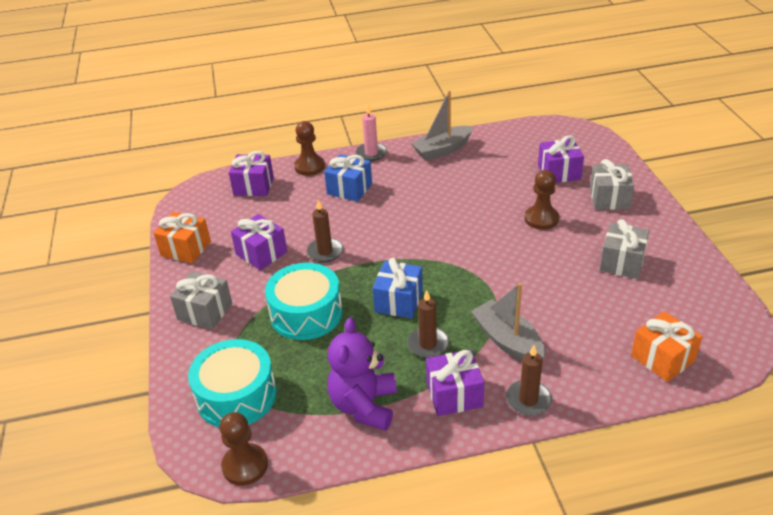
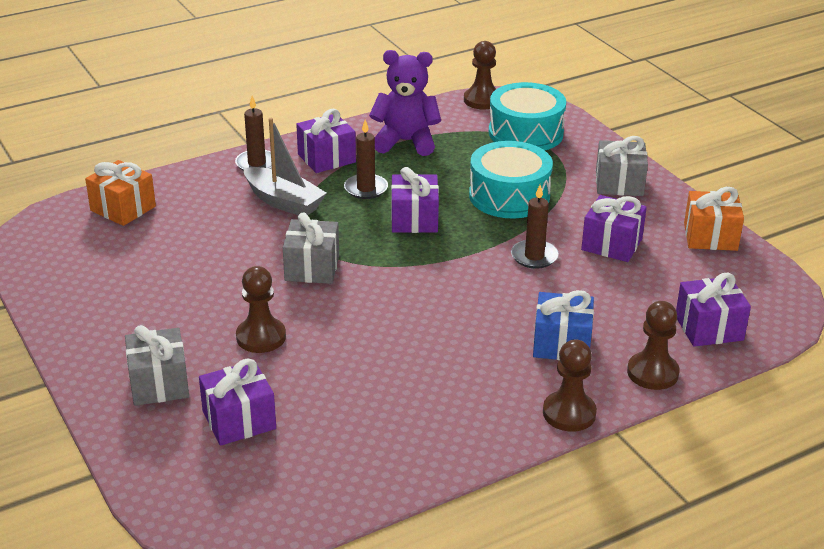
camera: 160 degrees right, 5 degrees down
purple teddy bear [327,317,397,431] -> purple teddy bear turned 75 degrees counterclockwise [369,50,441,156]
pink candle [356,105,387,161] -> brown pawn [543,339,597,432]
blue gift [372,258,423,318] -> purple gift [391,167,439,233]
grey boat [411,90,474,161] -> none
grey gift [599,219,649,279] -> grey gift moved to [283,212,339,284]

